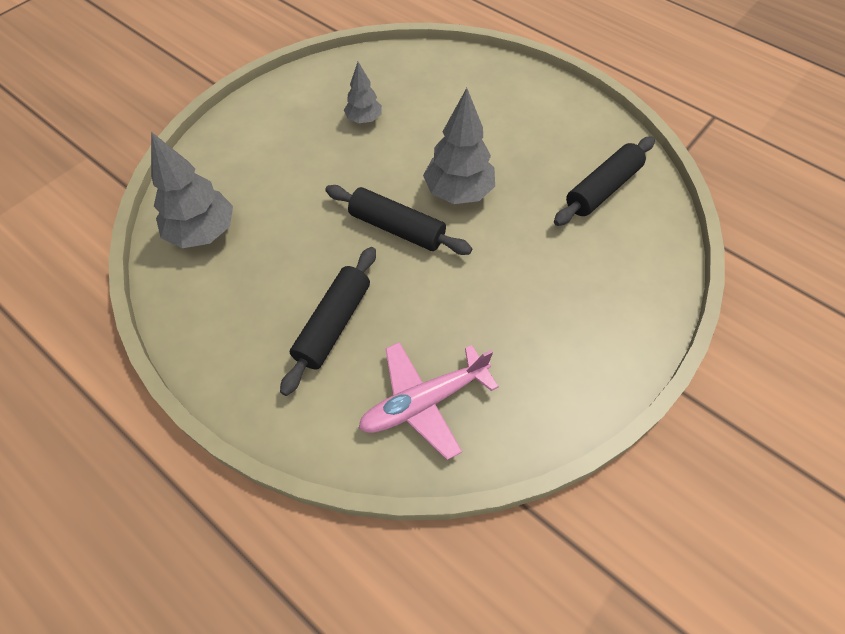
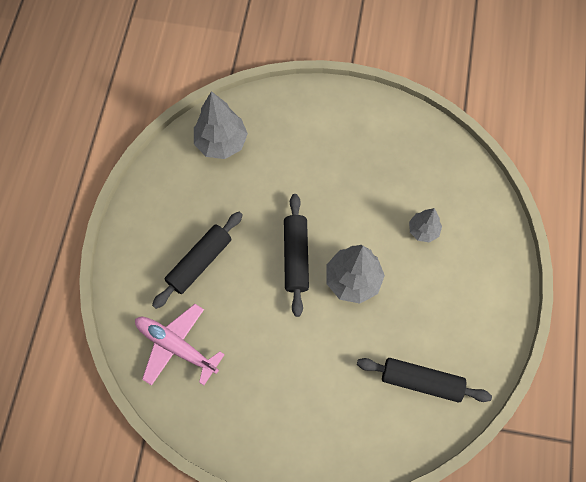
camera: 60 degrees right, 10 degrees up
black rolling pin [280,247,376,396] -> black rolling pin turned 45 degrees counterclockwise [152,212,243,309]
grey tree [344,62,382,123] -> grey tree moved to [409,208,442,243]

